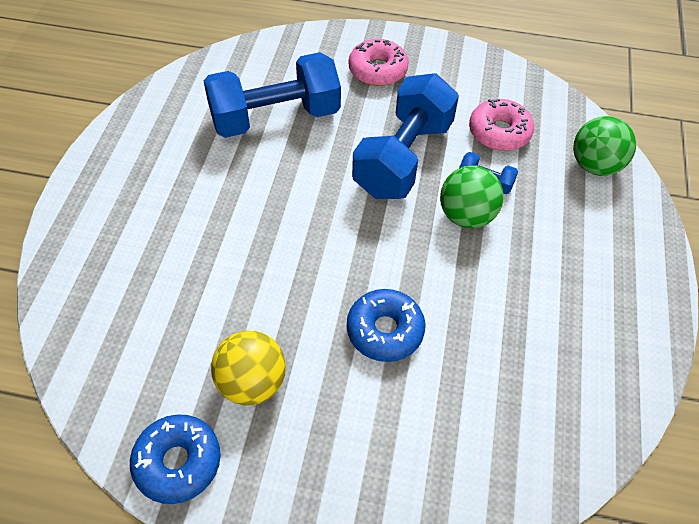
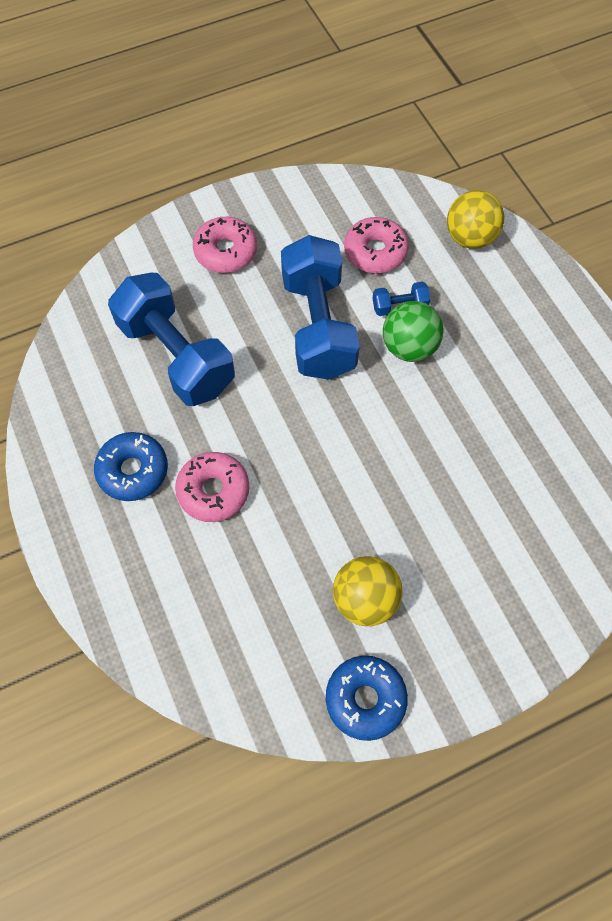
camera: 35 degrees left, 10 degrees up
blue dumbbell [204,52,341,138] -> blue dumbbell turned 75 degrees counterclockwise [108,273,235,406]
blue donut [347,289,425,362] -> blue donut moved to [94,432,168,501]
green ball [573,116,636,176] -> yellow ball [447,190,505,249]
none -> pink donut [175,452,249,522]

